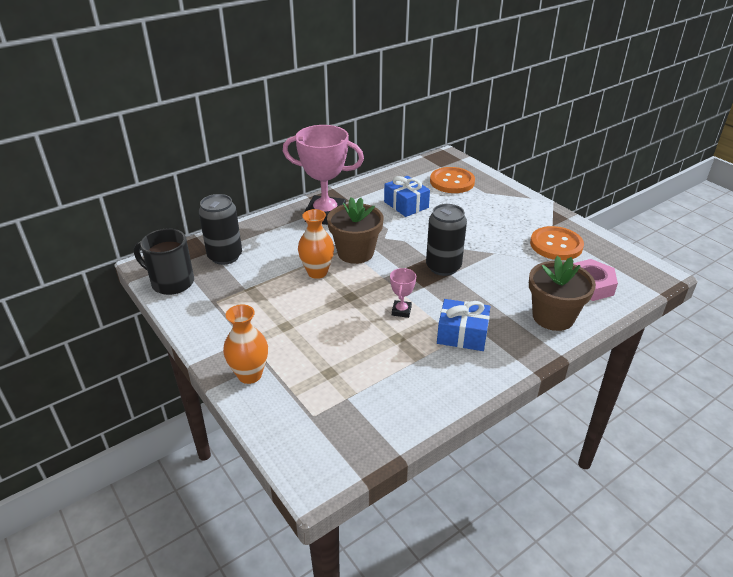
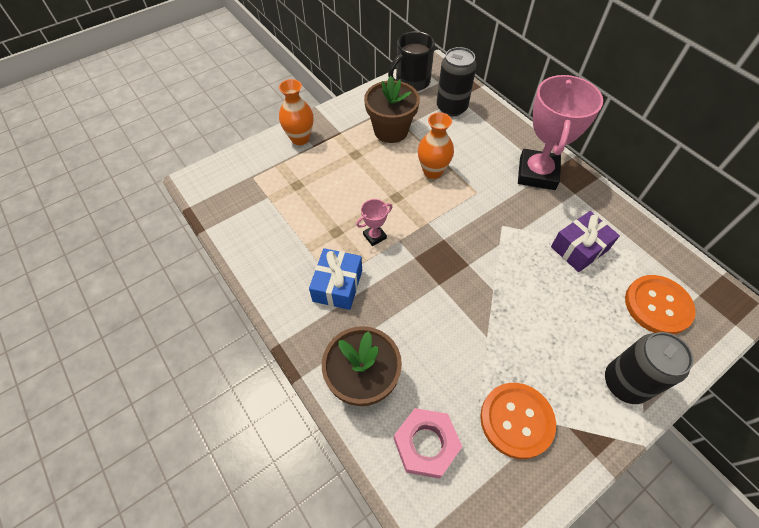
camera: 90 degrees right, 20 degrees up
black mug [134,229,194,295] -> black mug turned 150 degrees counterclockwise [388,31,435,91]
brown flower pot [327,197,384,264] -> brown flower pot moved to [364,76,420,143]
blue gift [384,176,430,217] -> purple gift [551,211,620,272]
pink trophy [390,268,416,318] -> pink trophy turned 45 degrees counterclockwise [356,199,392,246]
black can [426,204,467,276] -> black can moved to [605,332,693,404]

